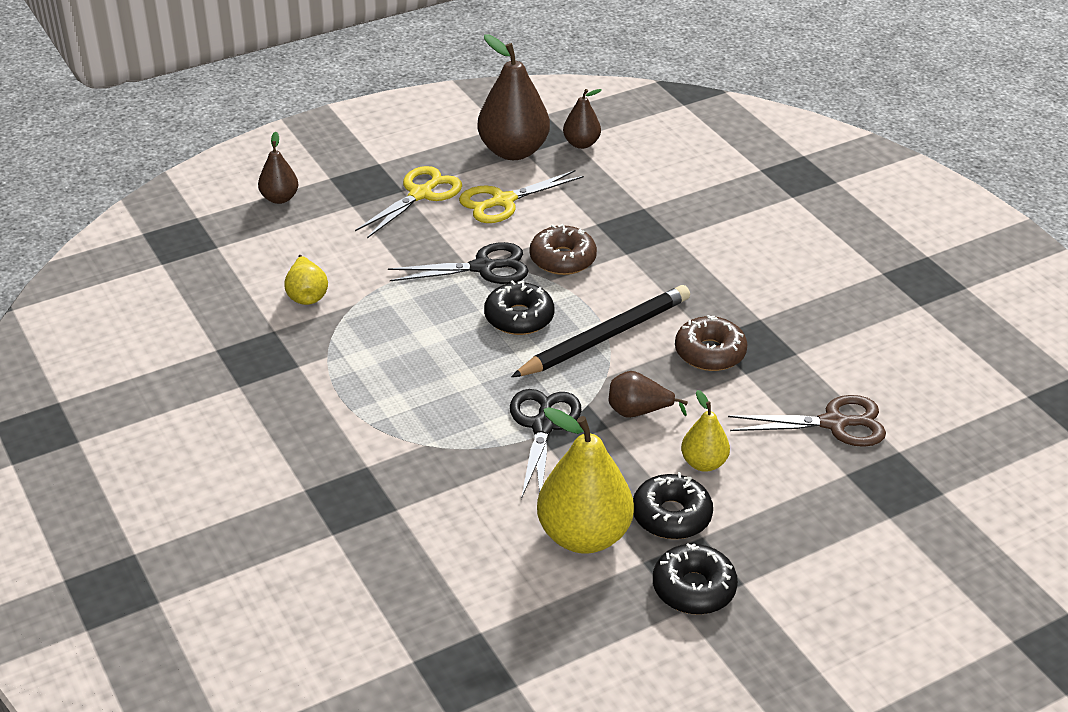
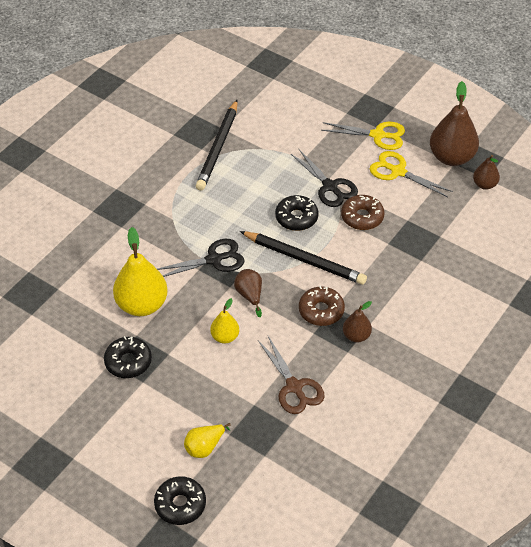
camera: 65 degrees right, 10 degrees up
brown pear [258,132,298,204] -> brown pear moved to [343,301,372,343]
yellow pear [284,255,328,305] -> yellow pear moved to [184,423,231,458]
black donut [633,472,713,539] -> black donut moved to [154,476,206,525]
none -> black pencil [196,100,238,190]

